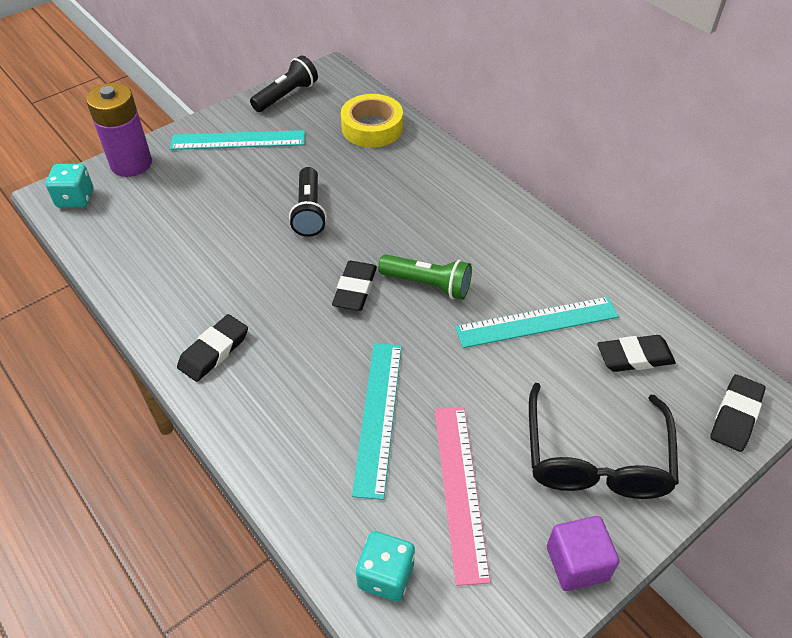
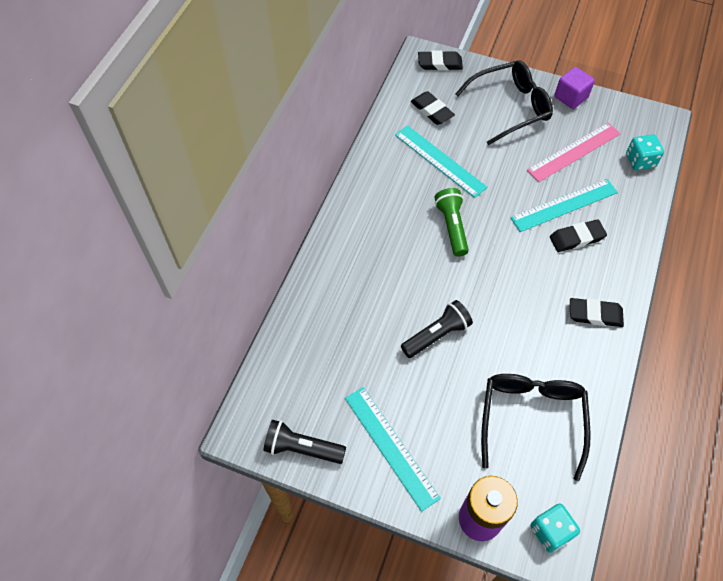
camera: 120 degrees left, 10 degrees up
black eraser [332,261,377,311] -> black eraser moved to [550,219,607,252]
yellow tape [341,94,403,148] -> none
none -> black glasses [481,374,591,481]

